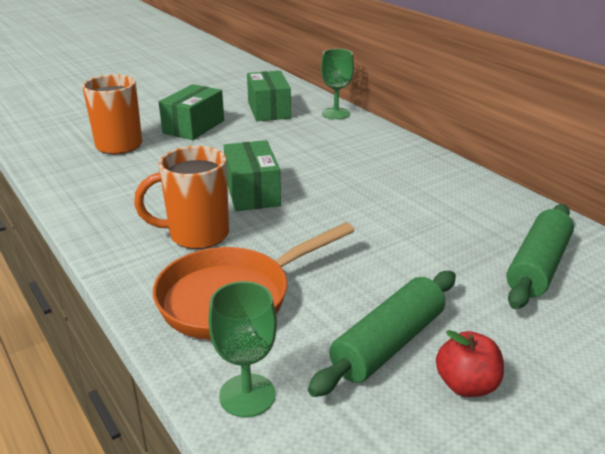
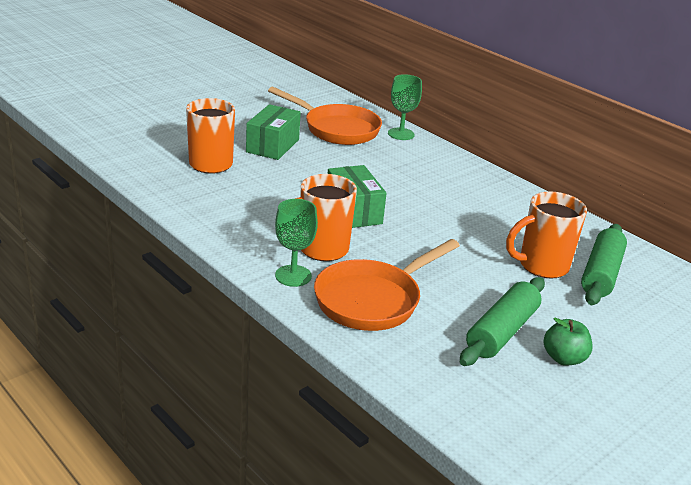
camera: 10 degrees left, 0 degrees up
green goblet [208,281,277,417] -> green goblet moved to [275,199,318,287]
green box [247,71,291,121] -> orange pan [268,87,382,145]
red apple [436,330,504,397] -> green apple [544,318,593,366]
none -> orange mug [506,191,587,279]

